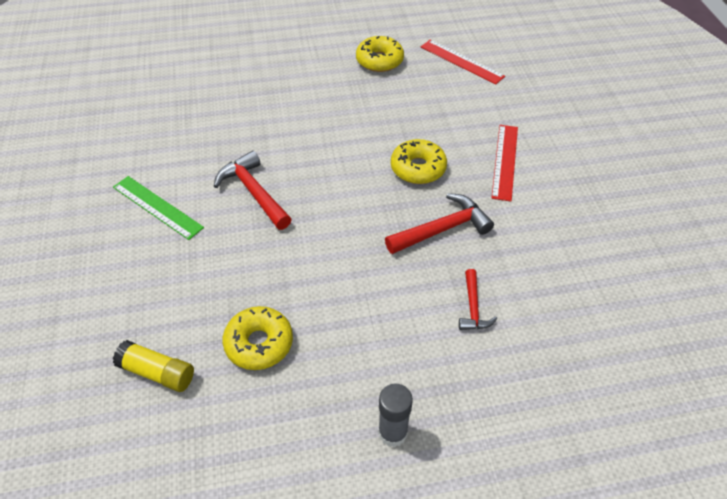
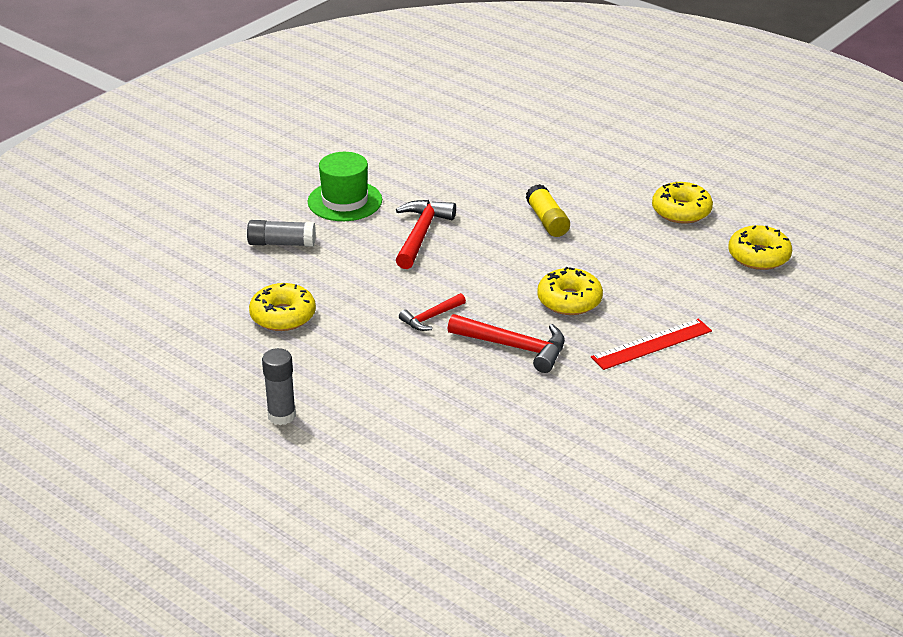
camera: 50 degrees right, 15 degrees down
green ruler [113,176,204,240] -> green hat [307,152,382,221]
yellow glue stick [113,340,194,392] -> yellow glue stick moved to [526,184,570,237]
red ruler [421,39,505,85] -> yellow donut [728,225,792,270]
red hammer [459,269,497,330] -> red hammer moved to [399,293,466,331]
none -> grey glue stick [247,220,316,247]

